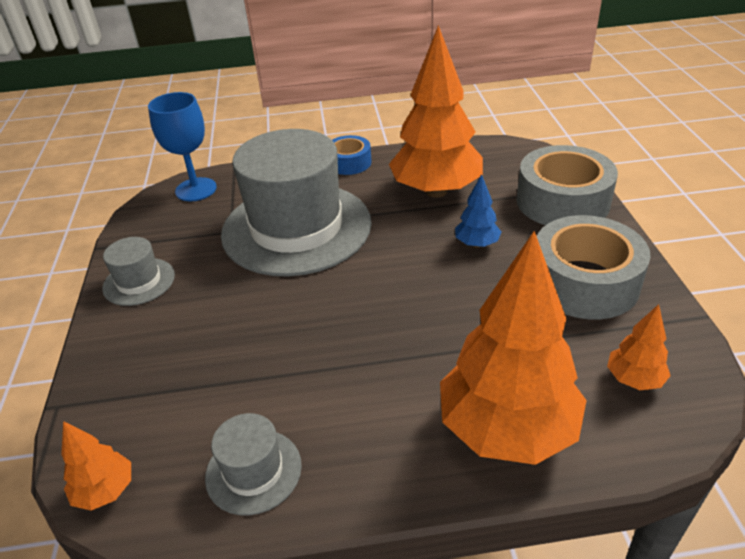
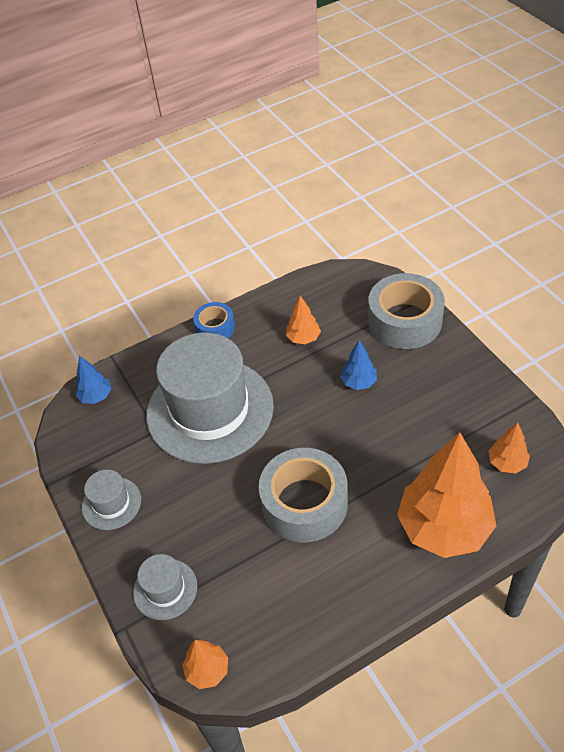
camera: 20 degrees left, 10 degrees up
blue goblet [148,92,217,201] -> blue tree [75,356,112,404]
grey hat [205,413,302,515] -> grey hat moved to [133,554,197,620]
orange tree [389,25,483,198] -> orange tree [286,296,321,344], size x0.44
grey tape [537,215,651,319] -> grey tape moved to [259,448,348,543]

